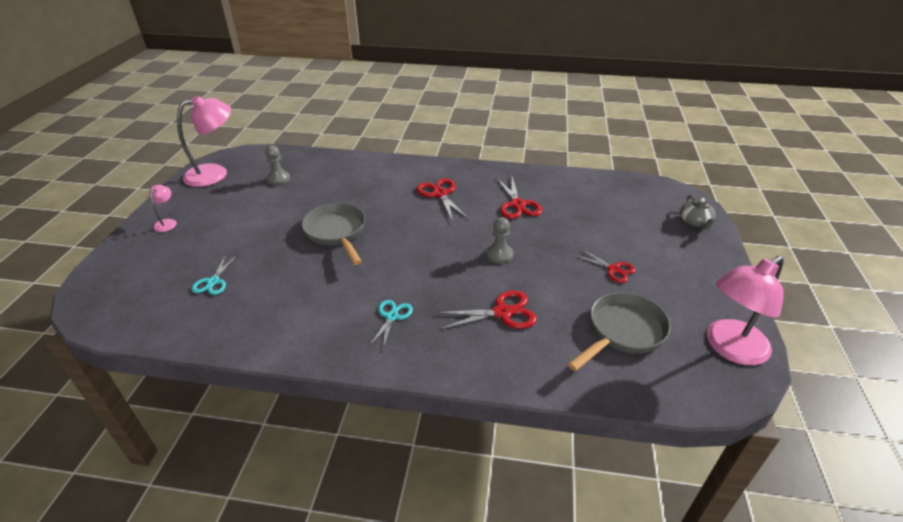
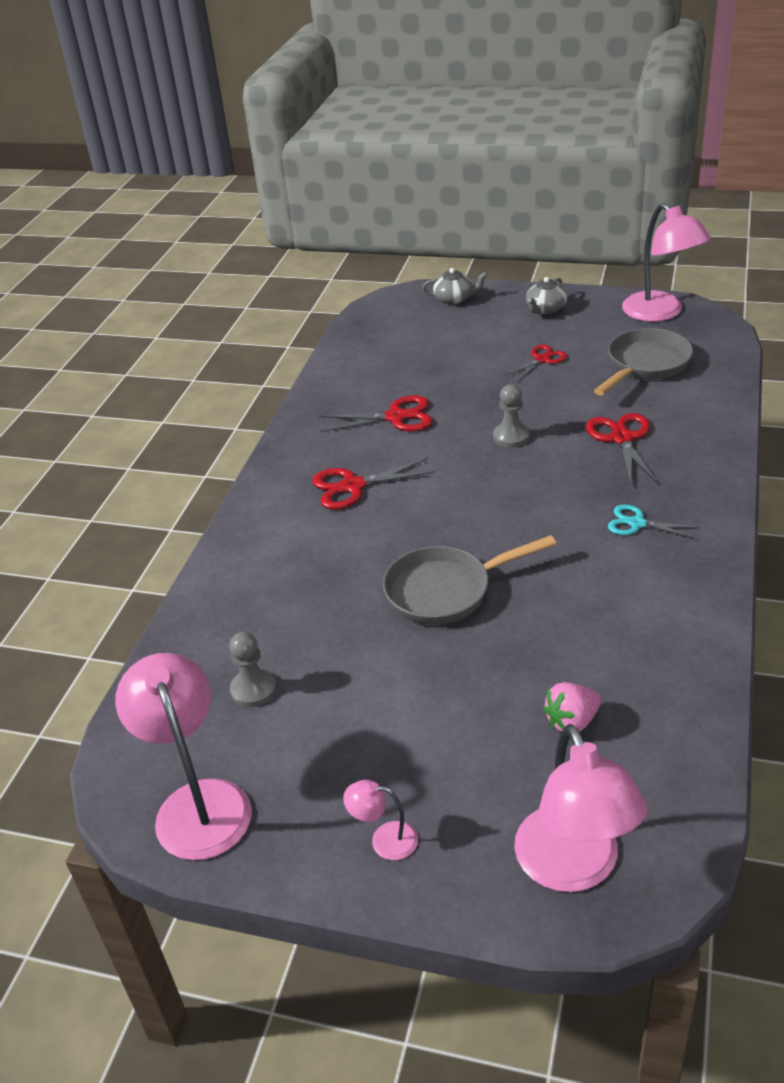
camera: 80 degrees left, 0 degrees up
turquoise scissors [191,254,237,295] -> pink strawberry [543,682,601,732]
grey pan [568,292,671,371] -> grey pan turned 75 degrees clockwise [594,328,693,396]
none -> pink lamp [514,724,647,892]
none -> grey teapot [526,277,567,314]

